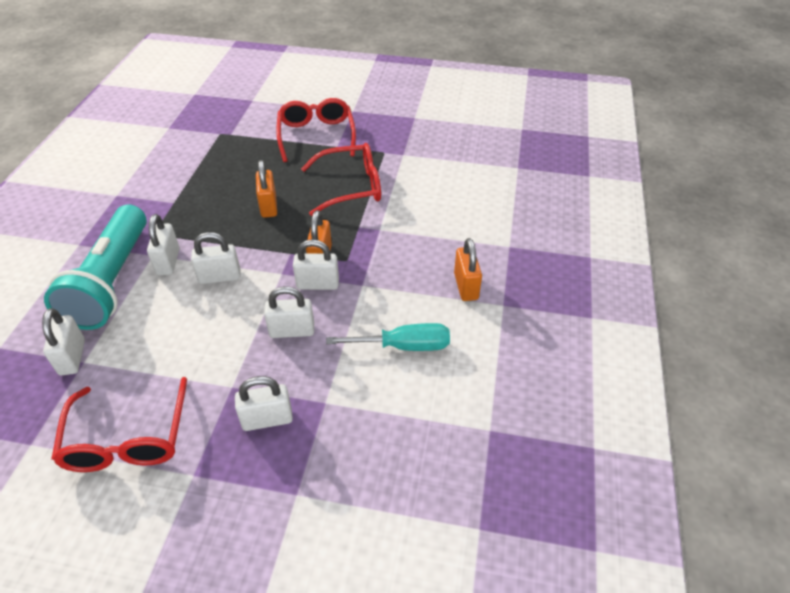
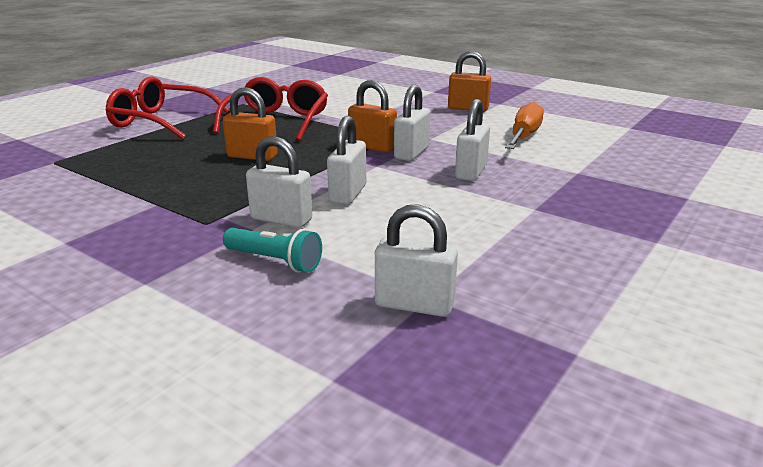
camera: 65 degrees left, 20 degrees down
turquoise flashlight [44,205,147,330] -> turquoise flashlight [223,228,322,273], size x0.43
red glasses [51,377,187,472] -> none
white padlock [235,376,293,431] -> none
turquoise screwdriver [326,323,450,351] -> orange screwdriver [505,102,544,149]

